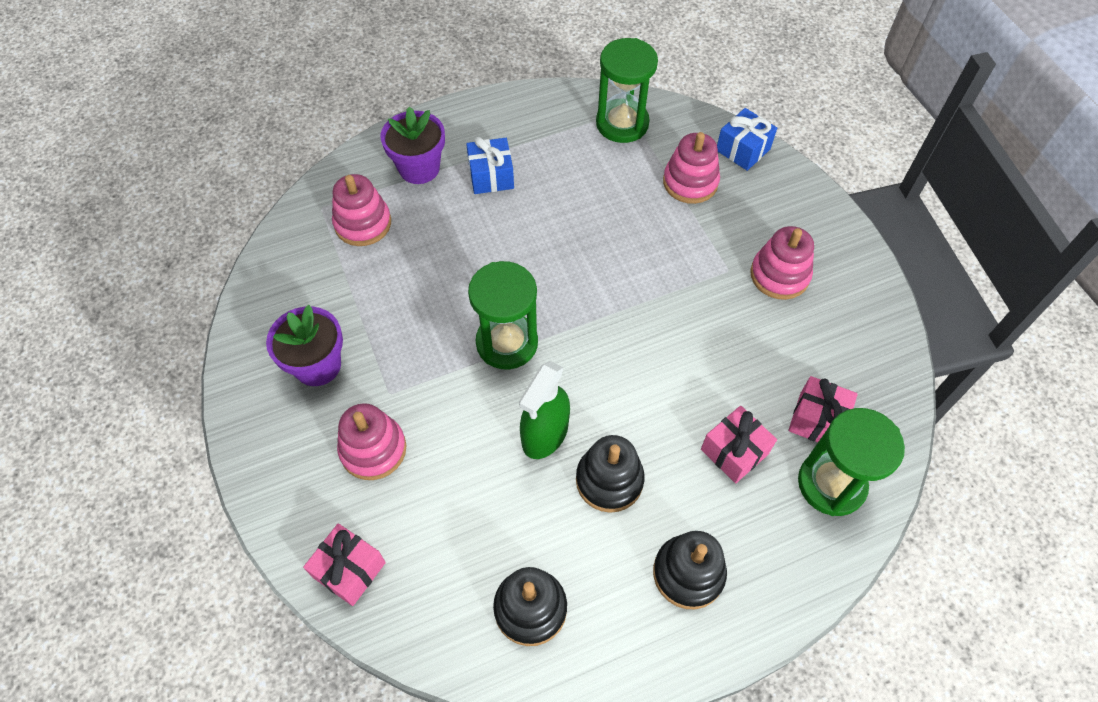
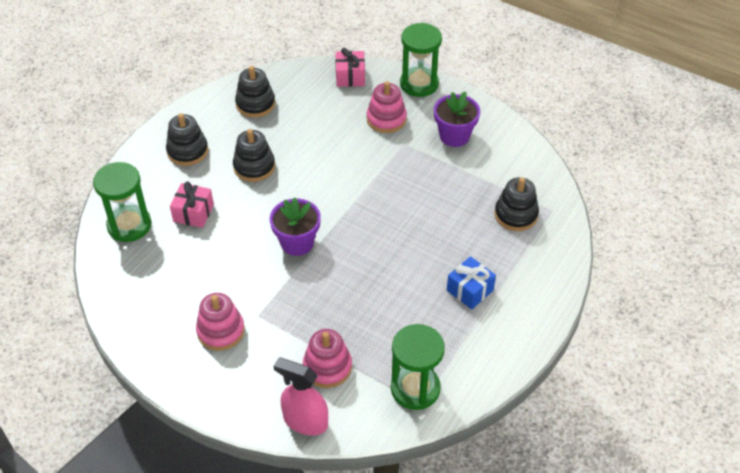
camera: 145 degrees right, 10 degrees down
pink stacking toy [332,174,391,246] -> black stacking toy [495,177,539,231]
purple flower pot [381,107,445,184] -> purple flower pot moved to [270,197,321,256]
green hourglass [468,261,538,370] -> green hourglass moved to [400,23,442,97]
green spray bottle [519,361,570,459] -> none
blue gift [717,108,777,171] -> pink spray bottle [274,357,328,436]
pink gift [788,376,858,442] -> none

